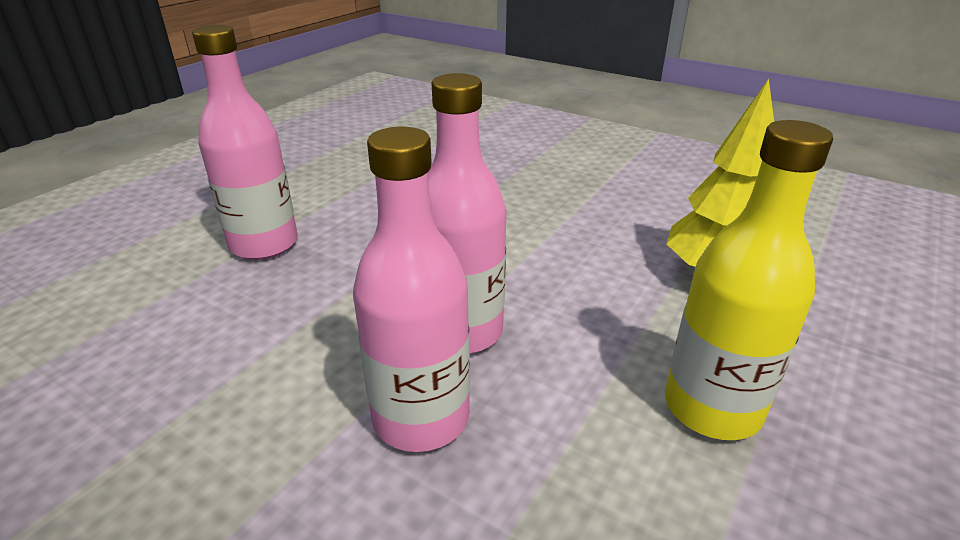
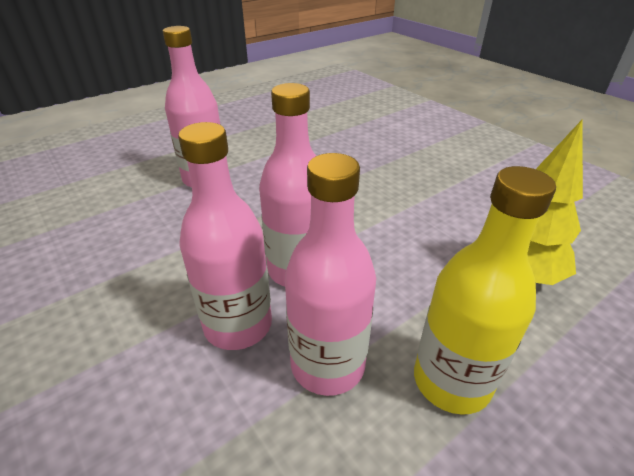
camera: 20 degrees right, 5 degrees up
none -> pink bottle [285,153,376,396]

